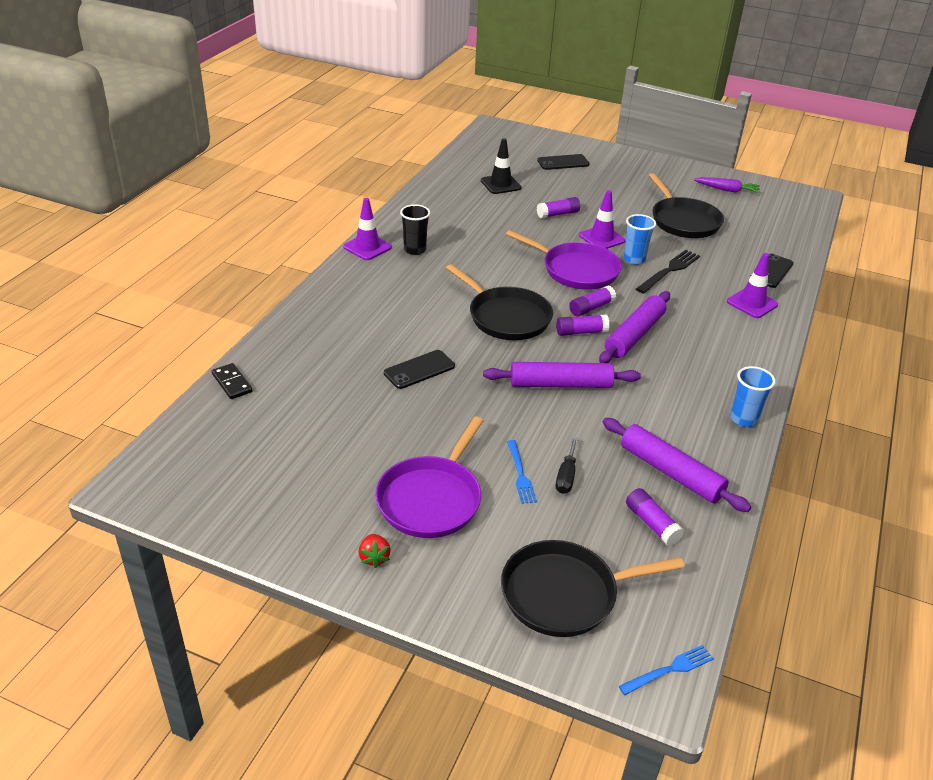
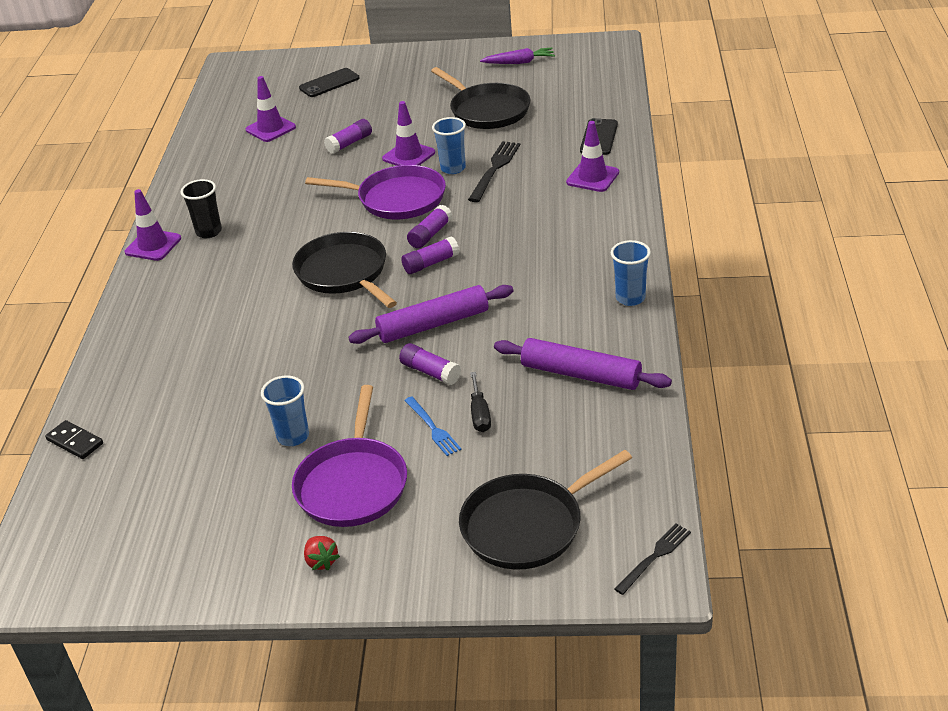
camera: 15 degrees left, 0 degrees up
black phone [384,350,455,389] -> none
black pan [446,264,553,340] -> black pan turned 150 degrees counterclockwise [292,232,397,308]
black traffic cone [481,138,521,194] -> purple traffic cone [246,76,296,142]
purple rolling pin [599,291,670,363] -> none
blue fork [619,645,714,695] -> black fork [614,524,691,595]
purple glue stick [626,488,684,546] -> purple glue stick moved to [399,343,461,385]
none -> blue cup [261,375,309,446]

